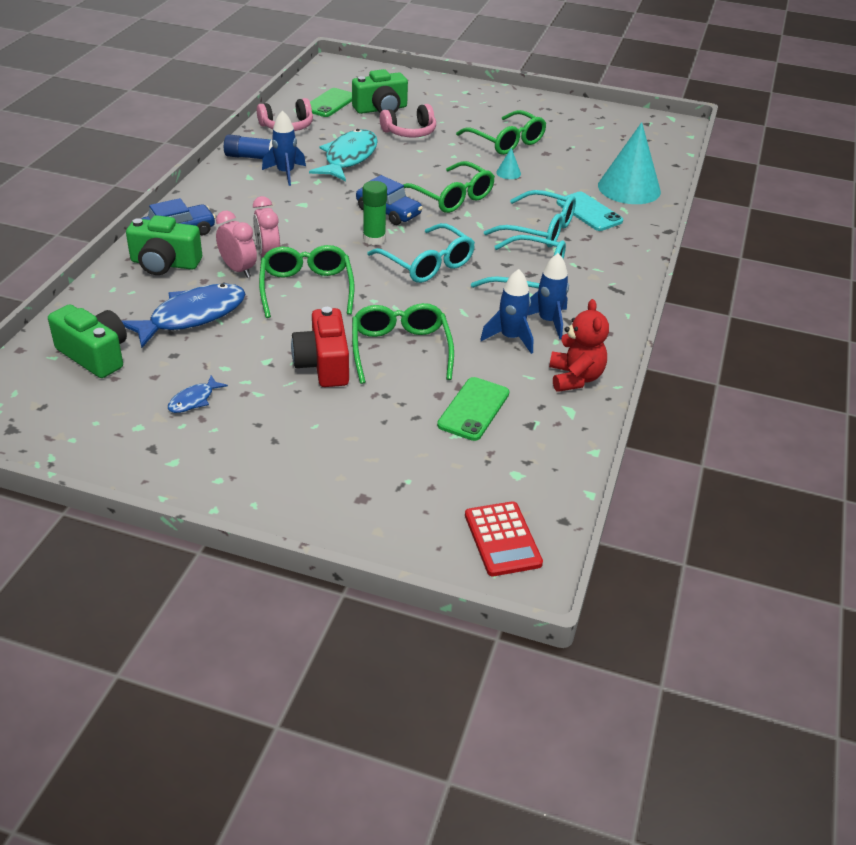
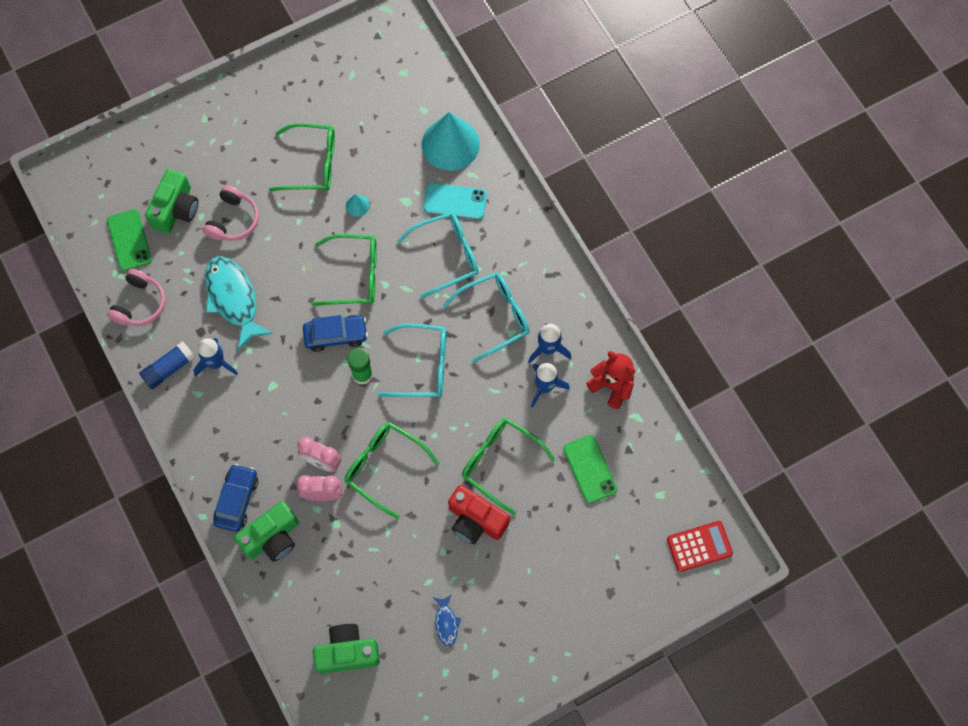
camera: 45 degrees left, 30 degrees up
blue fish [122,283,245,348] -> none
red calculator [465,501,543,576] -> red calculator turned 45 degrees counterclockwise [667,521,733,572]

